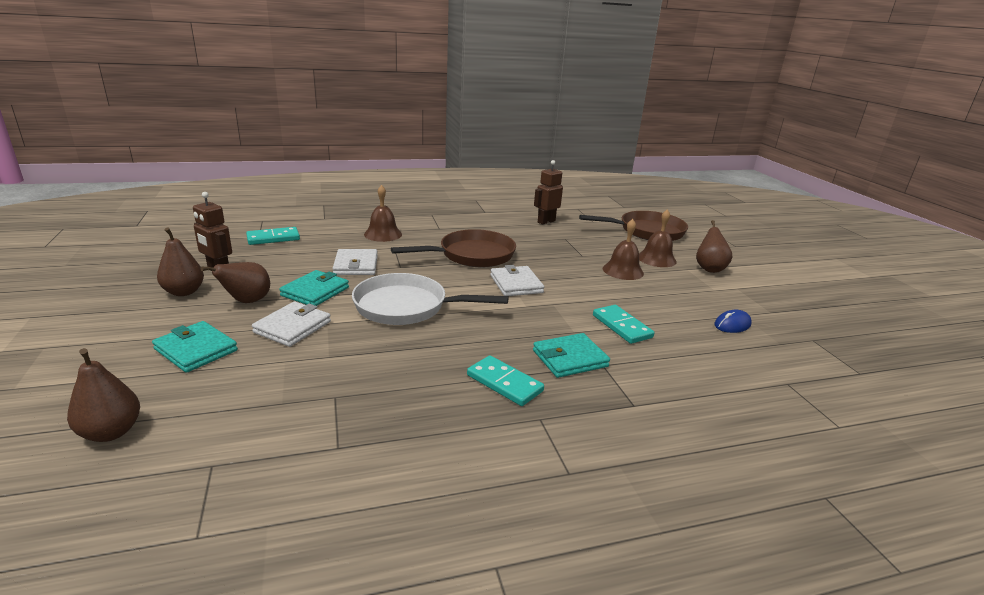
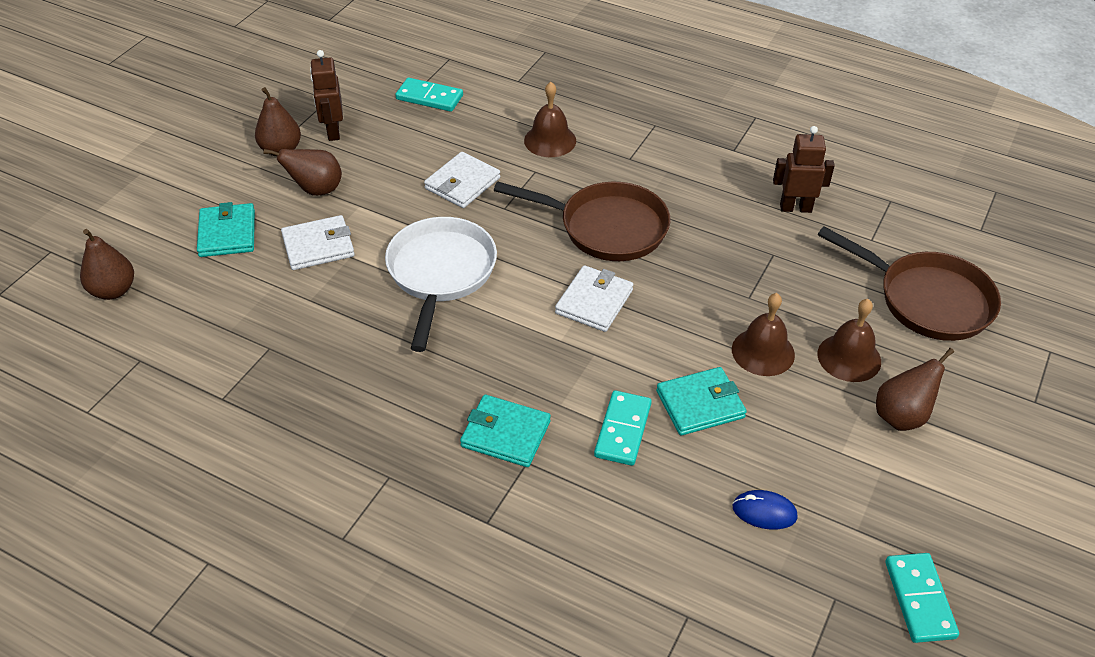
camera: 45 degrees right, 20 degrees up
turquoise wallet [279,270,349,306] -> turquoise wallet moved to [656,367,747,436]
white pan [352,273,508,325] -> white pan turned 45 degrees clockwise [385,217,497,352]
turquoise domino [467,356,544,406] -> turquoise domino moved to [885,553,959,643]

